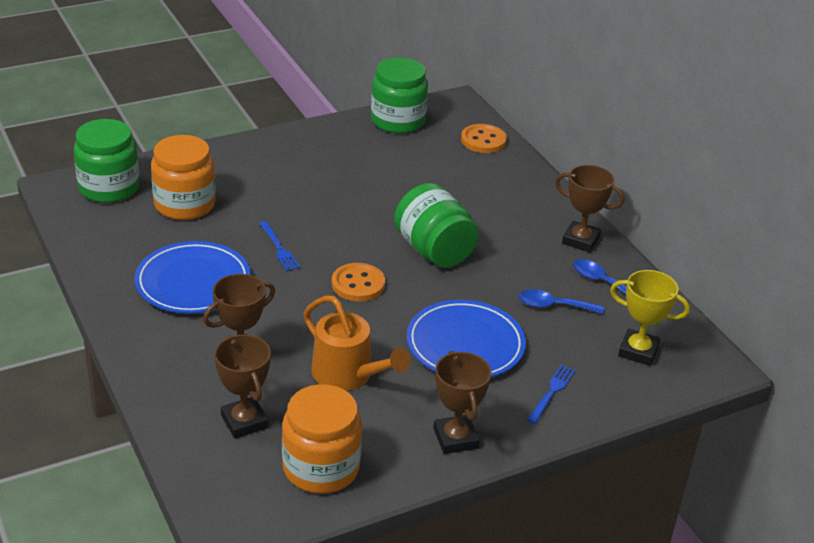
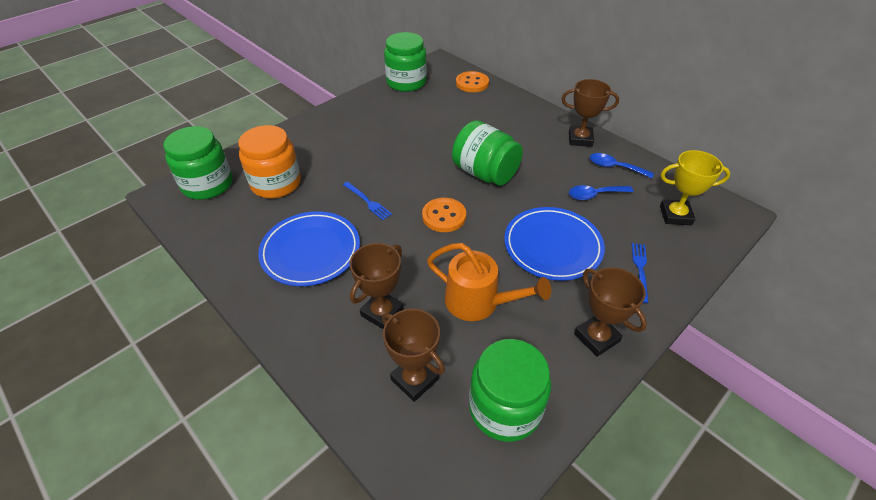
camera: 15 degrees left, 10 degrees up
orange jar [282,384,362,494] -> green jar [469,339,551,442]

